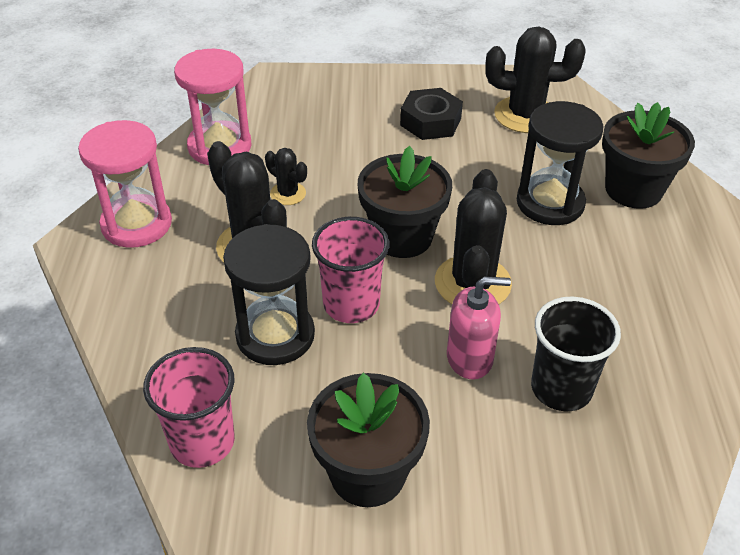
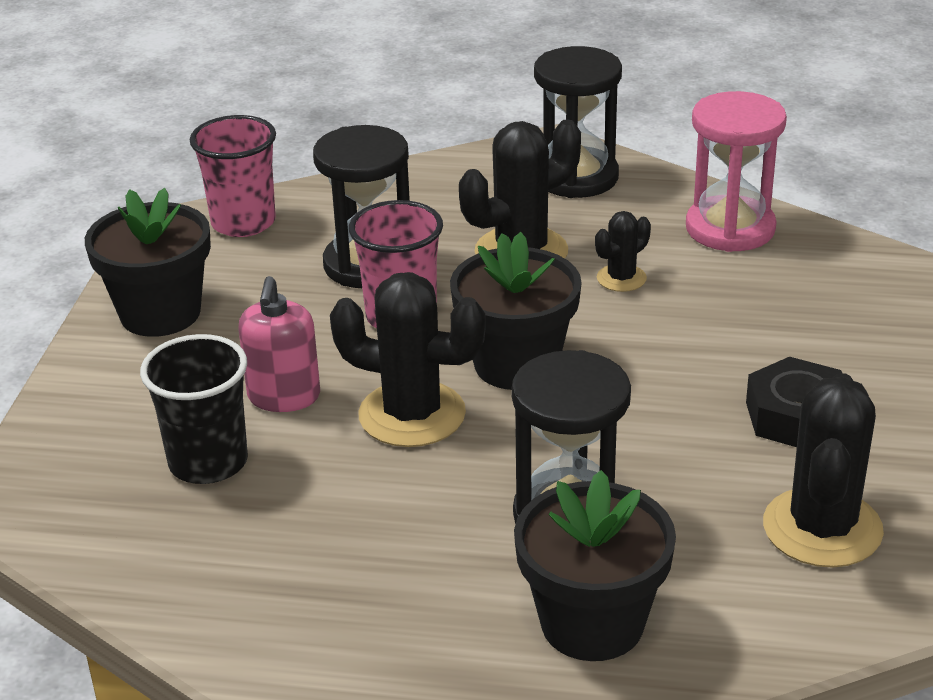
camera: 100 degrees right, 10 degrees down
pink hourglass [78,120,172,248] -> black hourglass [534,46,622,198]

